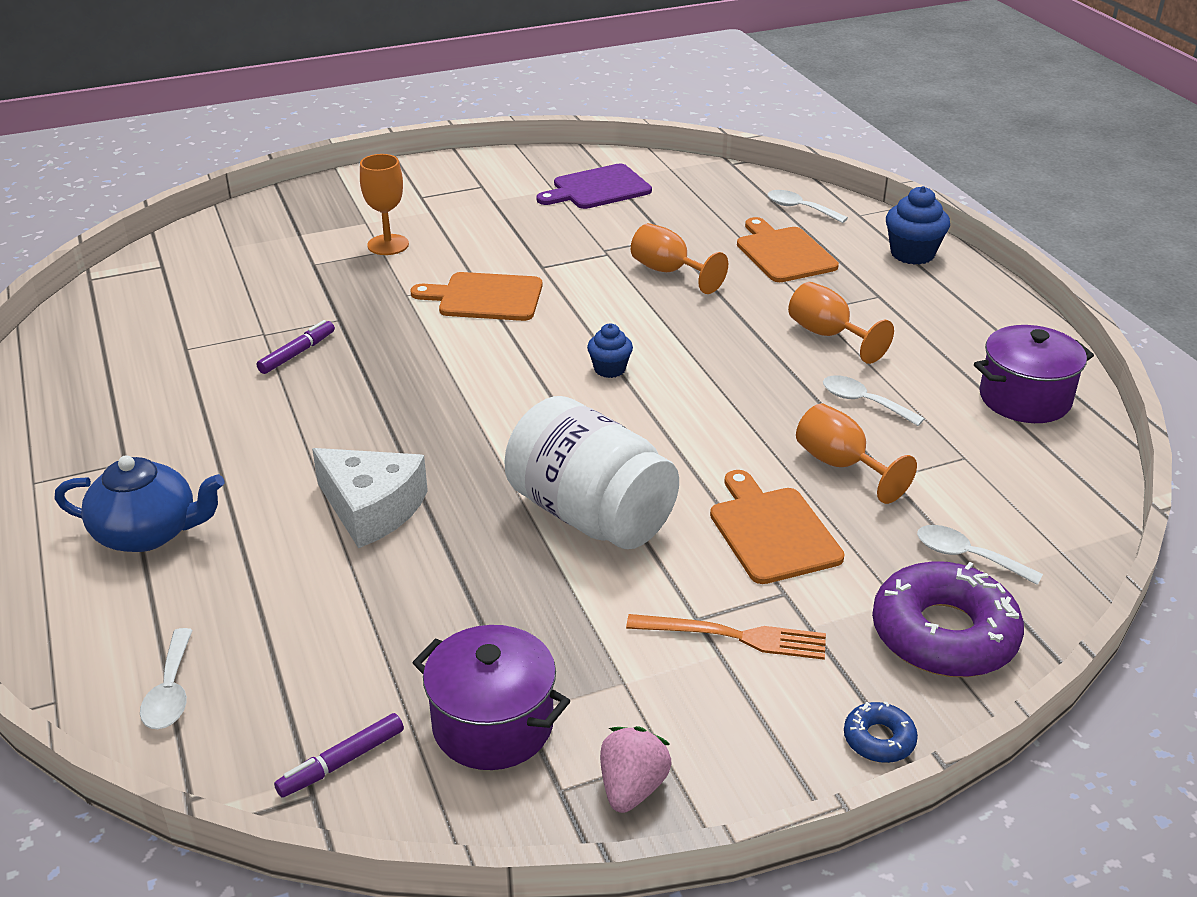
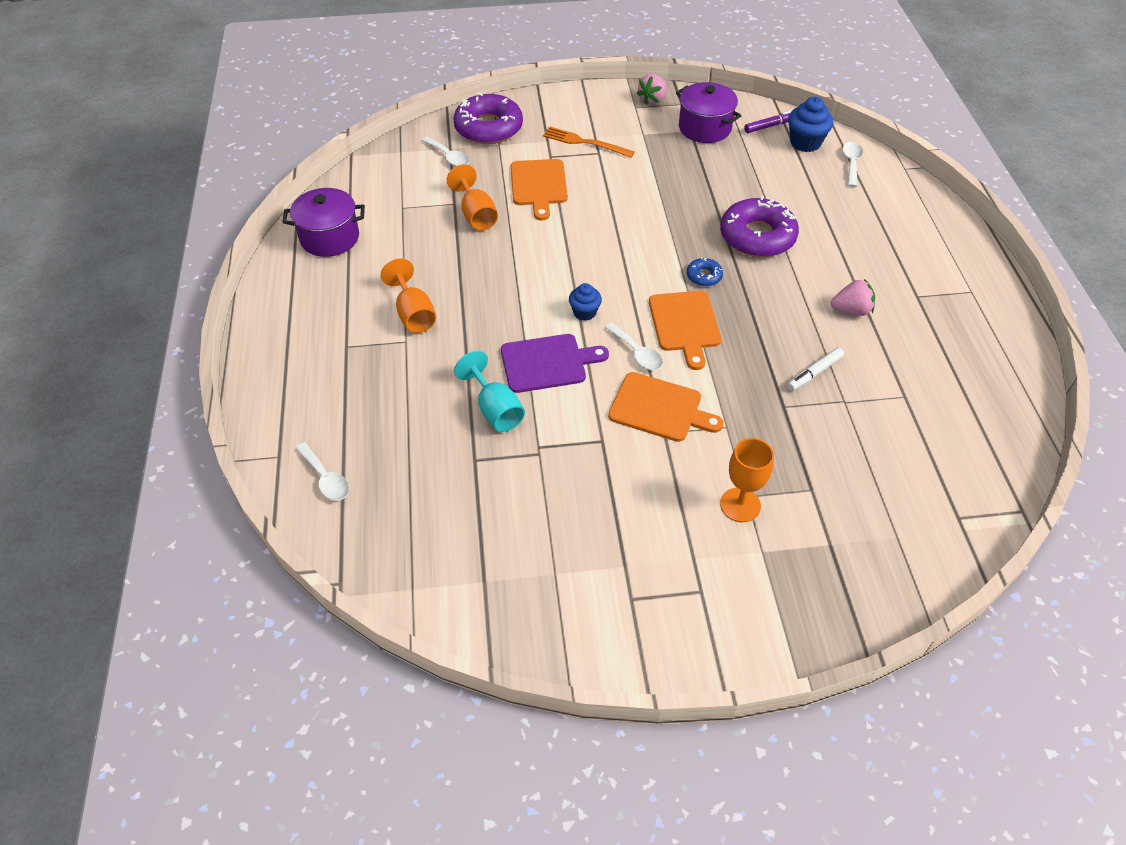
camera: 165 degrees left, 15 degrees up
blue teapot [54,455,225,552] -> none
purple marker [257,320,335,374] -> white marker [787,347,844,391]
white cheese [312,448,428,548] -> purple donut [720,196,799,257]
white jar [505,396,679,549] -> none
purple cutting board [536,163,652,209] -> purple cutting board moved to [501,334,609,393]
orange goblet [631,223,728,294] -> turquoise goblet [454,351,525,432]
orange cutting board [737,217,839,282] -> orange cutting board moved to [649,291,721,370]
white spoon [823,375,925,426] -> white spoon moved to [604,323,663,370]
blue donut [844,701,918,763] -> blue donut moved to [687,257,723,286]
blue cupcake [886,186,950,265] -> blue cupcake moved to [788,97,834,152]
none -> pink strawberry [831,279,875,316]

